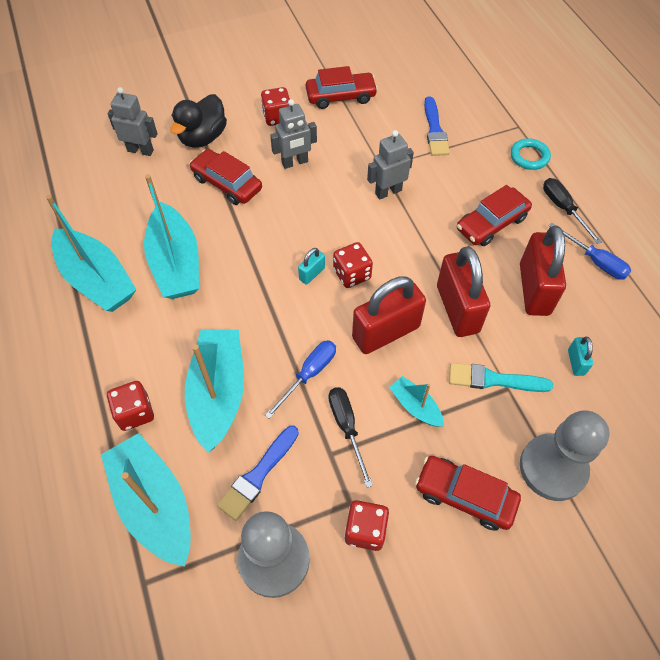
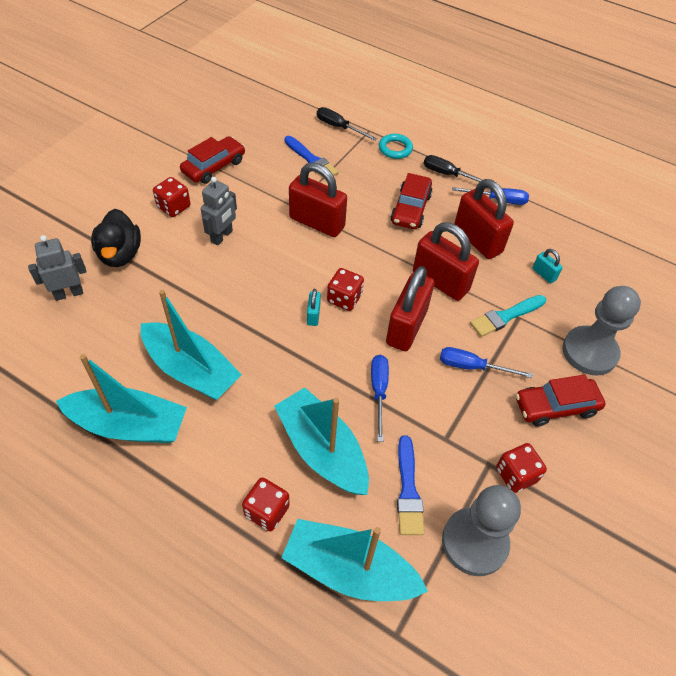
camera: 40 degrees left, 5 degrees down
red car [189,149,262,205] -> none
black screwdriver [328,387,373,488] -> black screwdriver moved to [317,107,377,141]
grey robot [367,130,414,200] -> red padlock [289,162,347,237]
turquoise boat [389,376,444,427] -> blue screwdriver [440,347,533,378]

